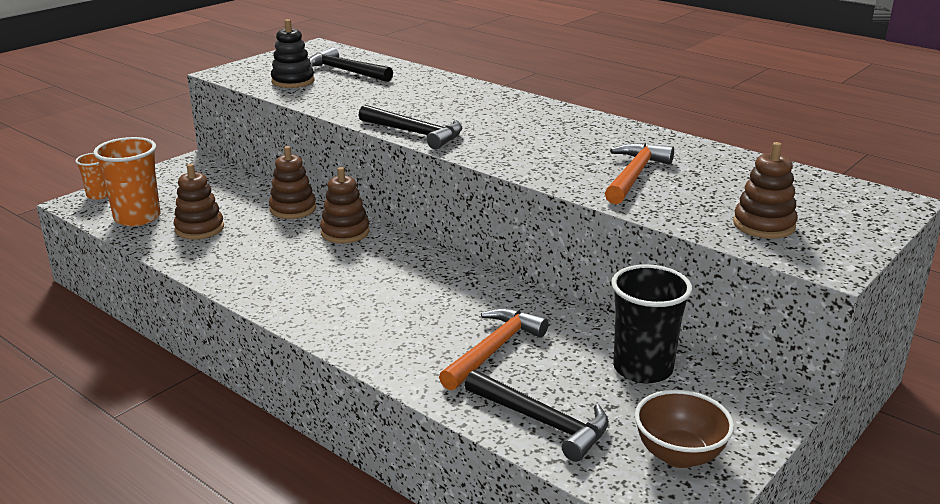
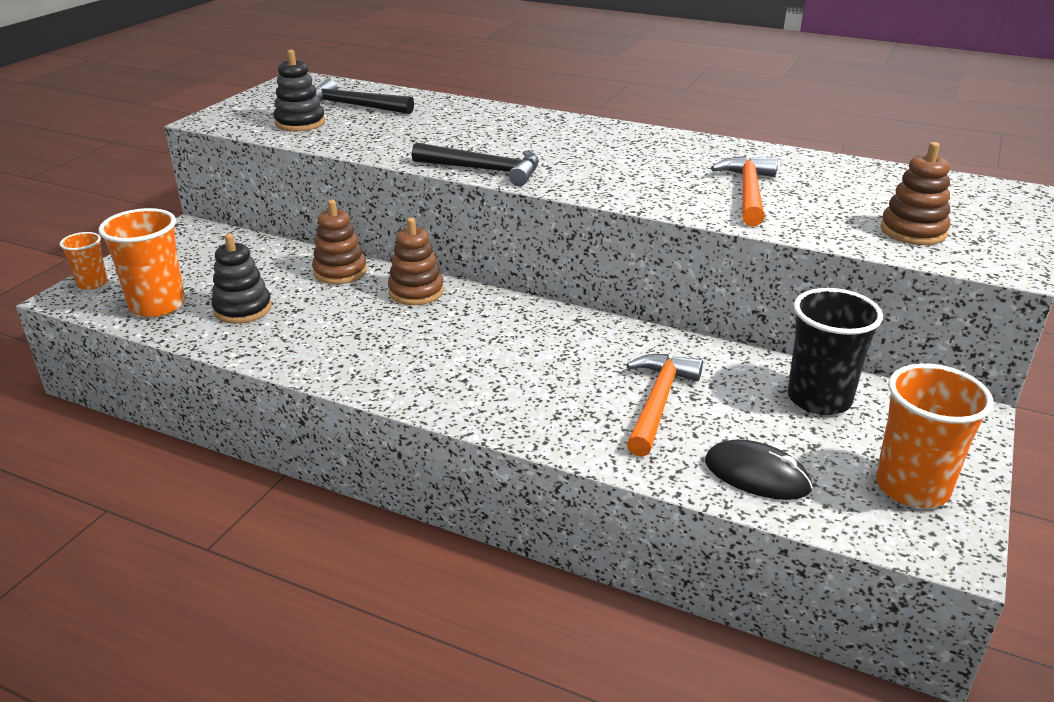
camera: 15 degrees left, 5 degrees up
brown stacking toy [174,164,224,240] -> black stacking toy [211,234,272,324]
black hammer [465,370,609,462] -> black mouse [705,439,813,500]
brown bowl [635,390,734,468] -> orange cup [876,363,994,508]

